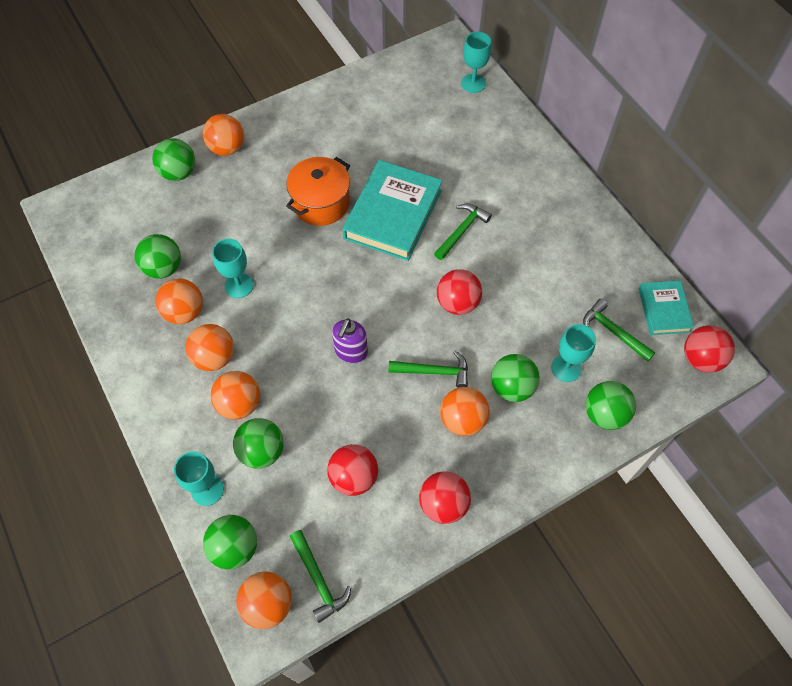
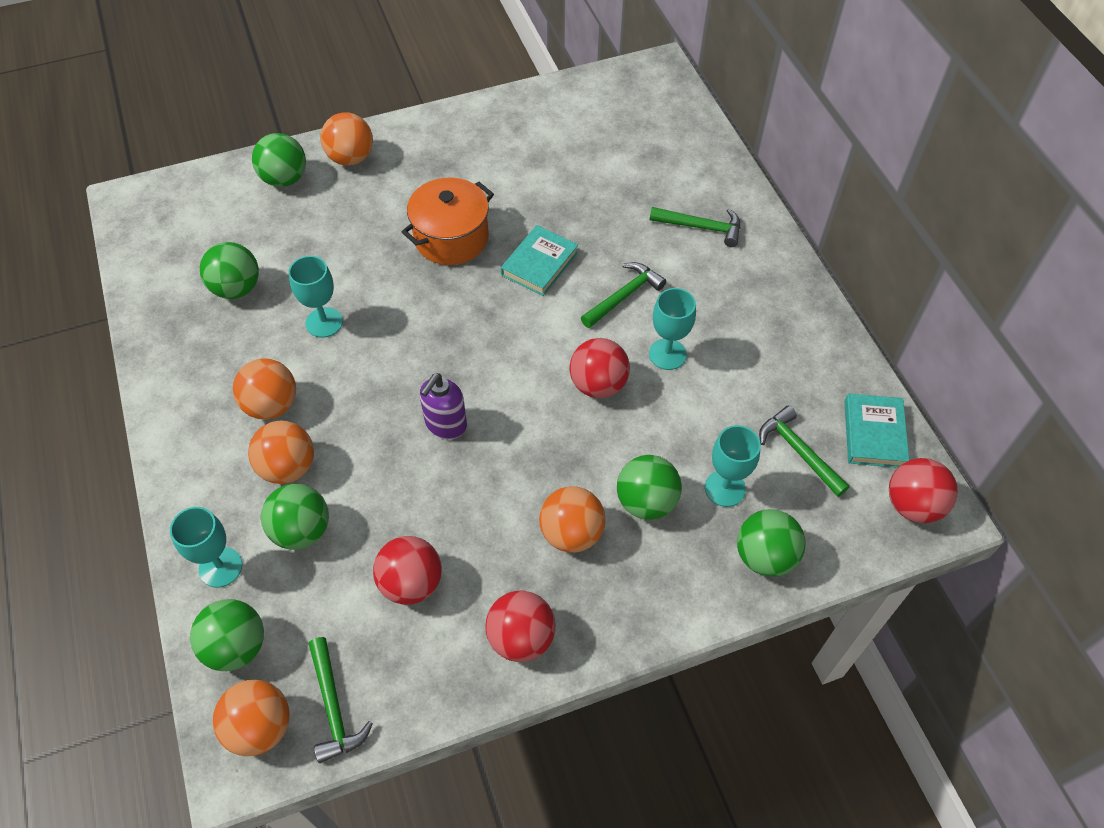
camera: 10 degrees right, 5 degrees down
orange ball [155,278,203,324] -> none
turquoise book [342,160,442,261] -> turquoise book [501,225,578,296], size x0.55
green hammer [388,351,468,388] -> green hammer moved to [650,207,740,247]
turquoise goblet [461,32,491,93] -> turquoise goblet moved to [649,288,696,370]

